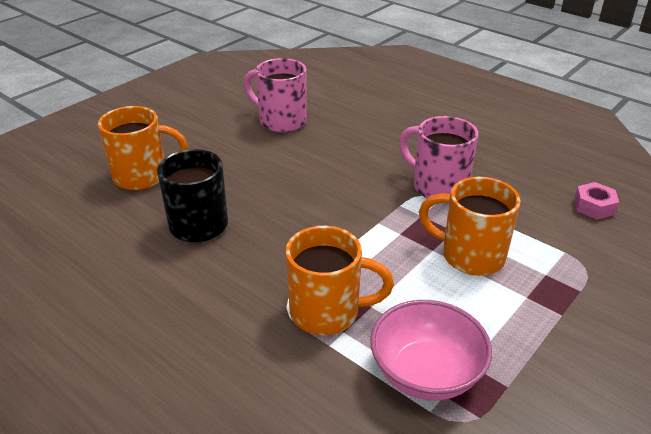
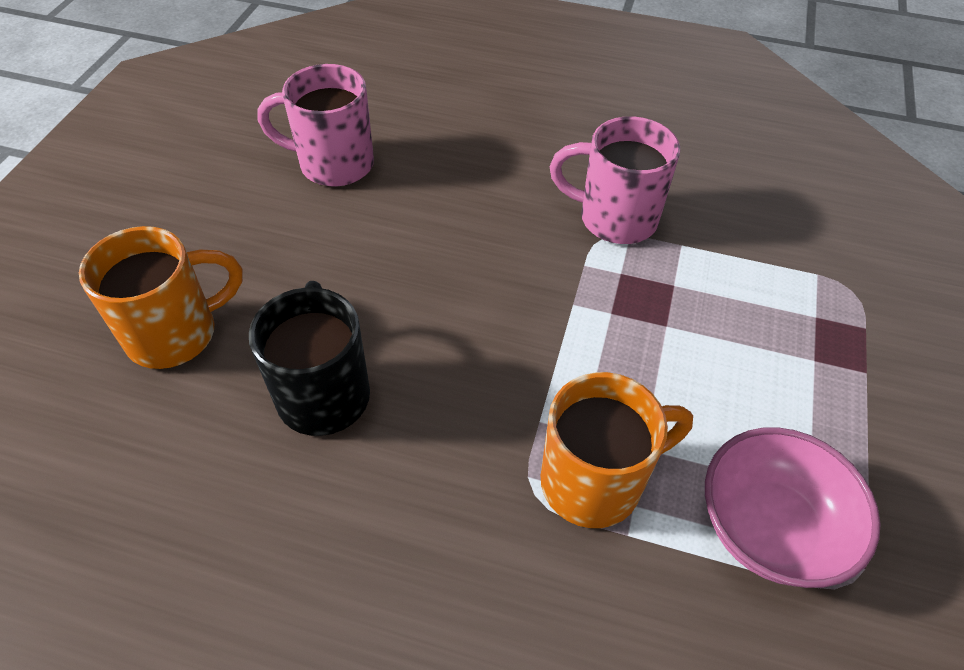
camera: 25 degrees left, 15 degrees up
orange mug [419,177,521,276] -> none
pink nut [574,182,619,220] -> none

